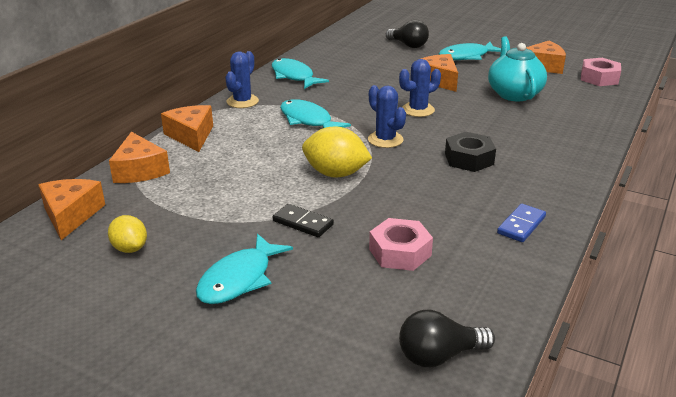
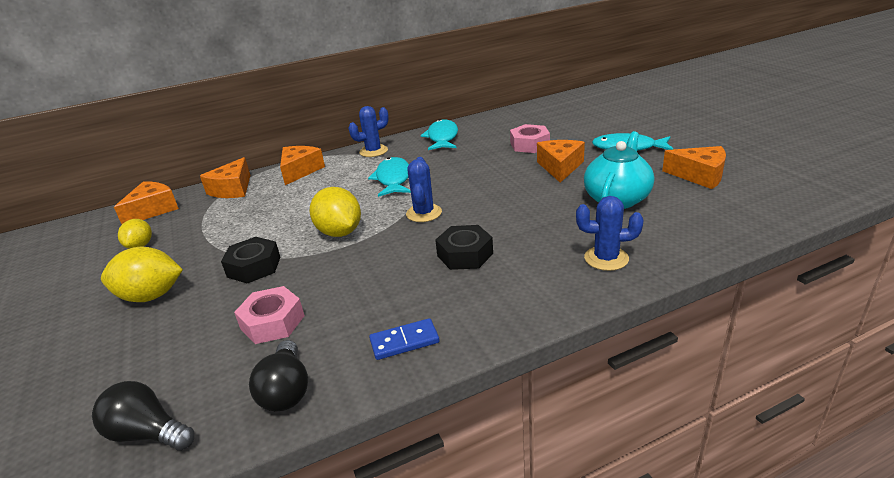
camera: 40 degrees right, 0 degrees up
turquoise fish [196,234,293,304] -> yellow lemon [101,247,183,302]
black domino [273,204,334,237] -> black nut [221,237,280,283]
black light bulb [386,20,429,48] -> black light bulb moved to [249,340,308,411]
blue cactus [399,59,441,117] -> blue cactus moved to [576,196,644,271]
pink nut [581,58,621,86] -> pink nut moved to [510,124,550,153]

